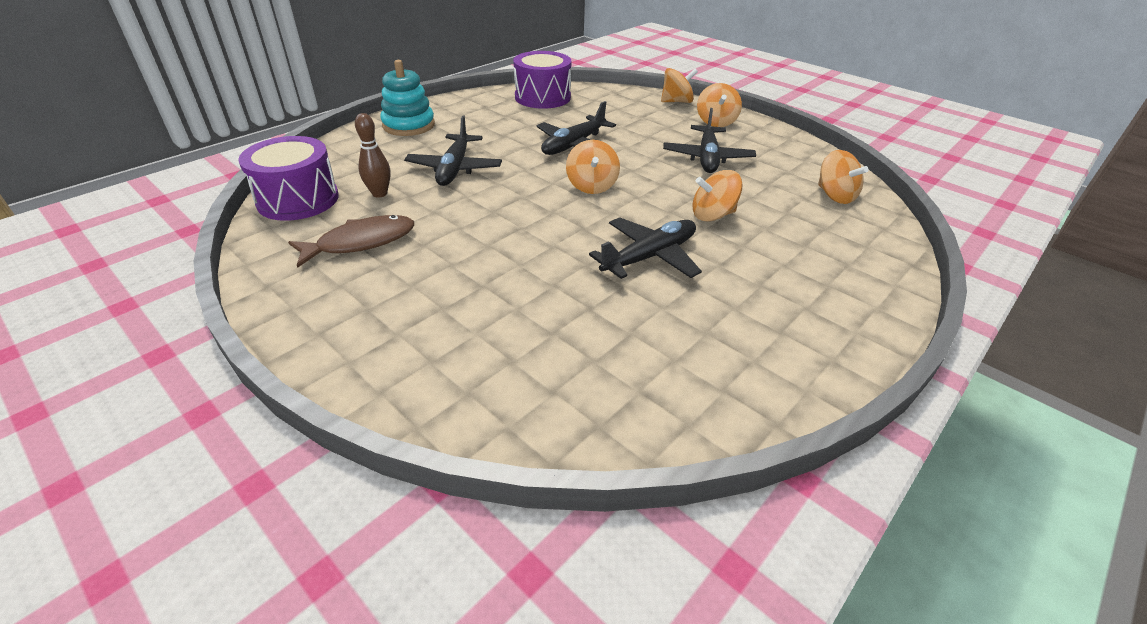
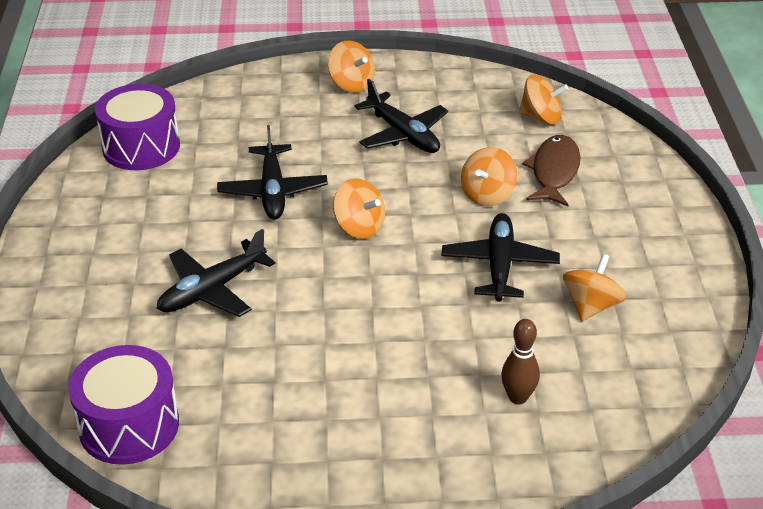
camera: 45 degrees left, 0 degrees up
brown fish [288,215,414,268] -> brown fish moved to [522,135,581,206]
brown bowling pin [355,113,391,198] -> brown bowling pin moved to [501,319,540,404]
turquoise stacking toy [380,60,435,136] -> none
black plane [404,115,502,186] -> black plane turned 90 degrees clockwise [157,229,276,317]
orange spinning top [661,68,698,103] -> orange spinning top moved to [563,254,626,321]

